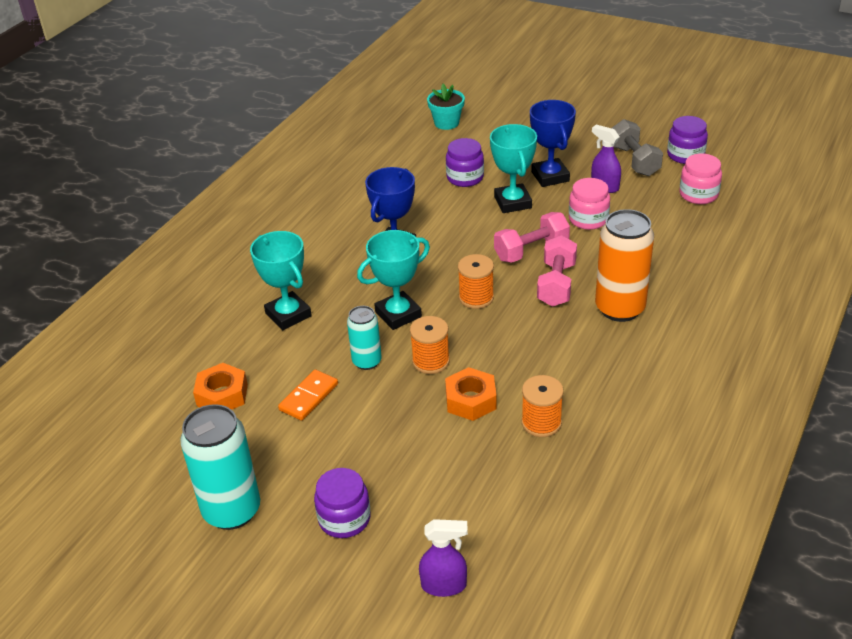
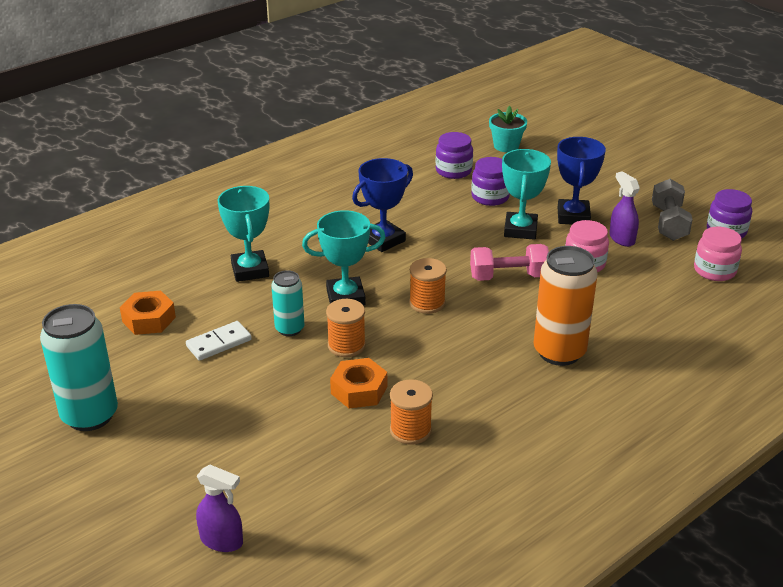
camera: 20 degrees right, 5 degrees down
orange domino [278,369,338,421] -> white domino [186,321,252,361]
purple jar [314,468,371,538] -> purple jar moved to [435,132,473,179]
pink dumbbell [537,235,577,307] -> none

